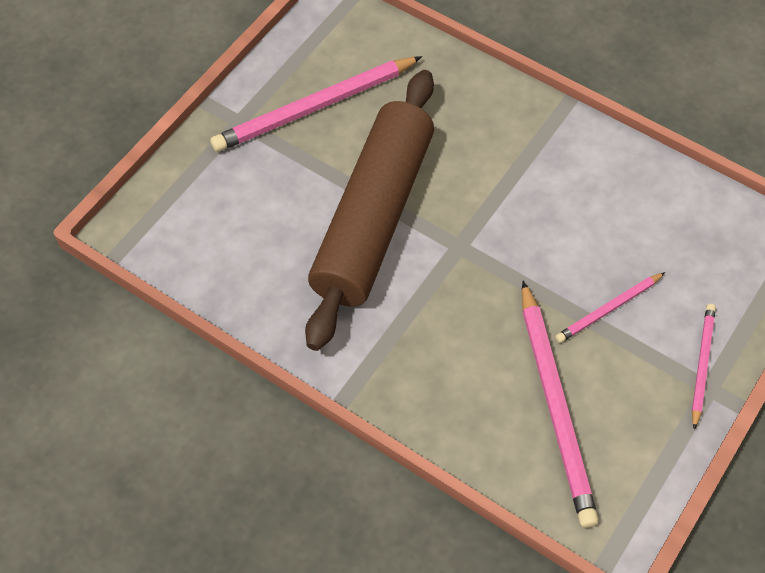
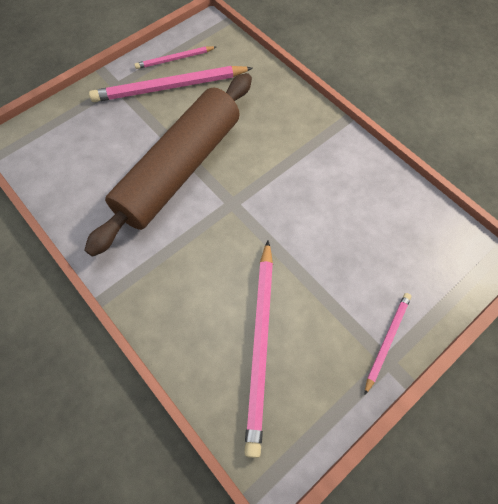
camera: 15 degrees right, 5 degrees up
pink pencil [555,272,665,343] -> pink pencil moved to [134,46,216,69]

